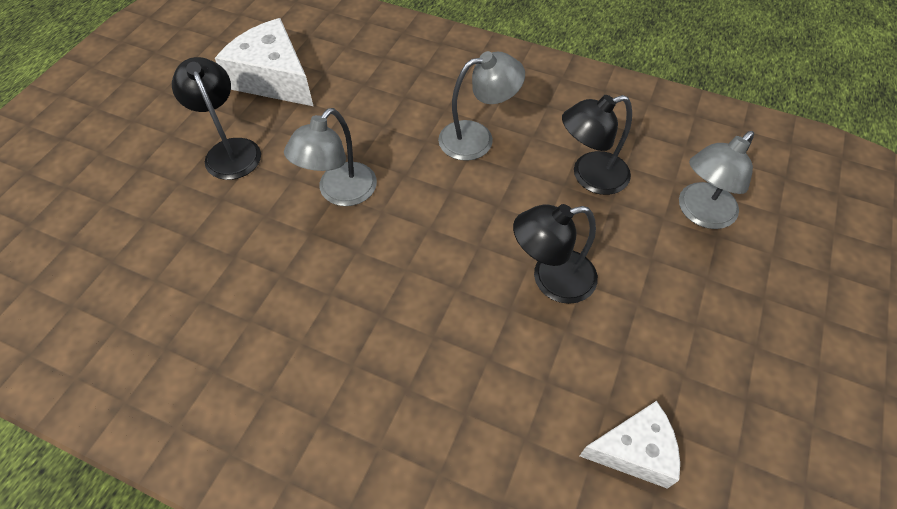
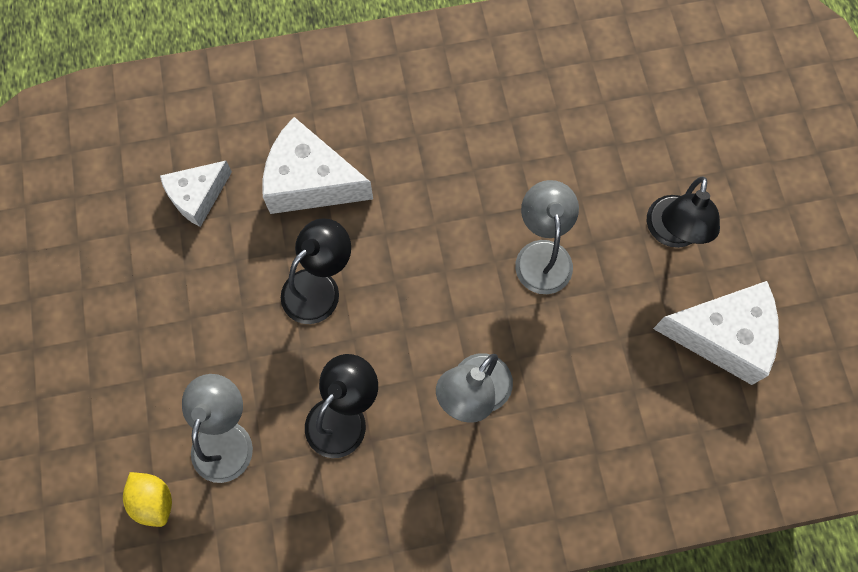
camera: 145 degrees right, 15 degrees up
black lamp [172,57,261,180] -> black lamp turned 75 degrees clockwise [647,177,720,248]
none -> yellow lemon [123,472,172,527]
none -> white cheese [263,117,373,214]

